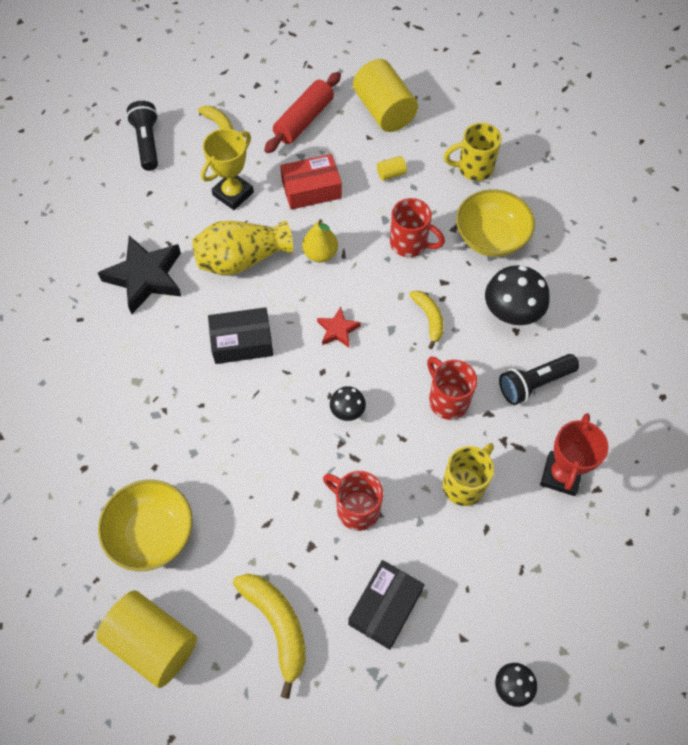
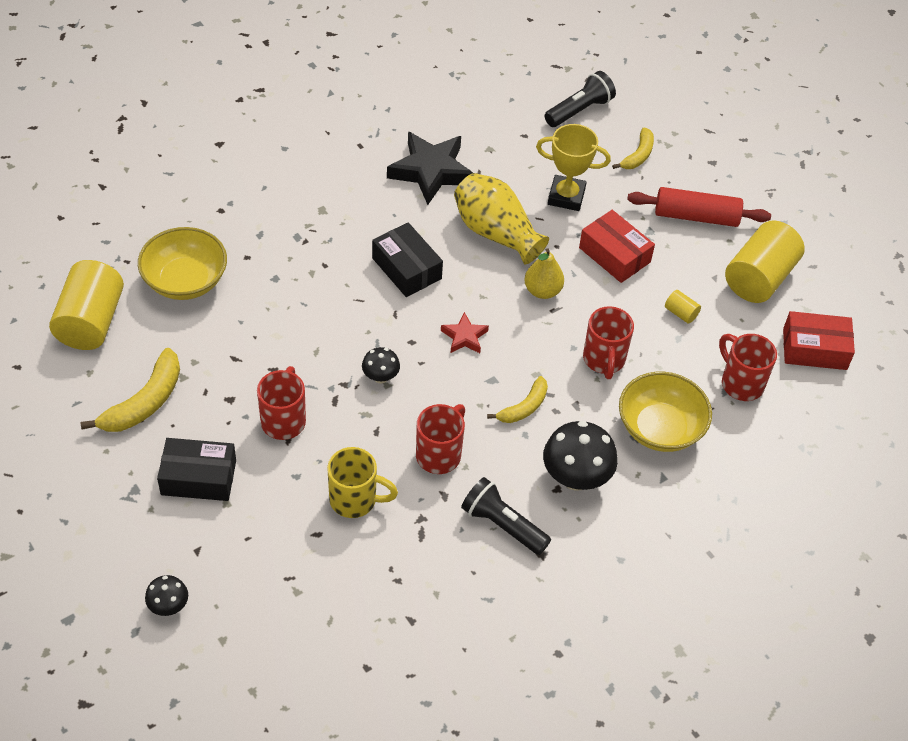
camera: 60 degrees right, 10 degrees down
yellow mug [444,123,502,181] -> red mug [719,334,777,401]
red trophy [541,413,609,496] -> none
none -> red box [783,311,855,370]

